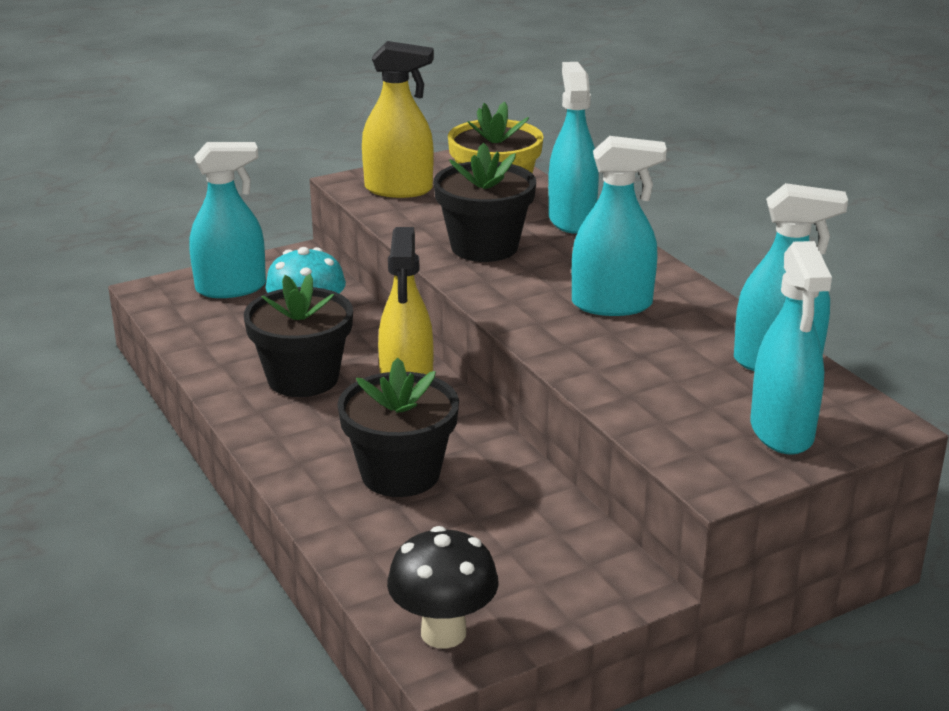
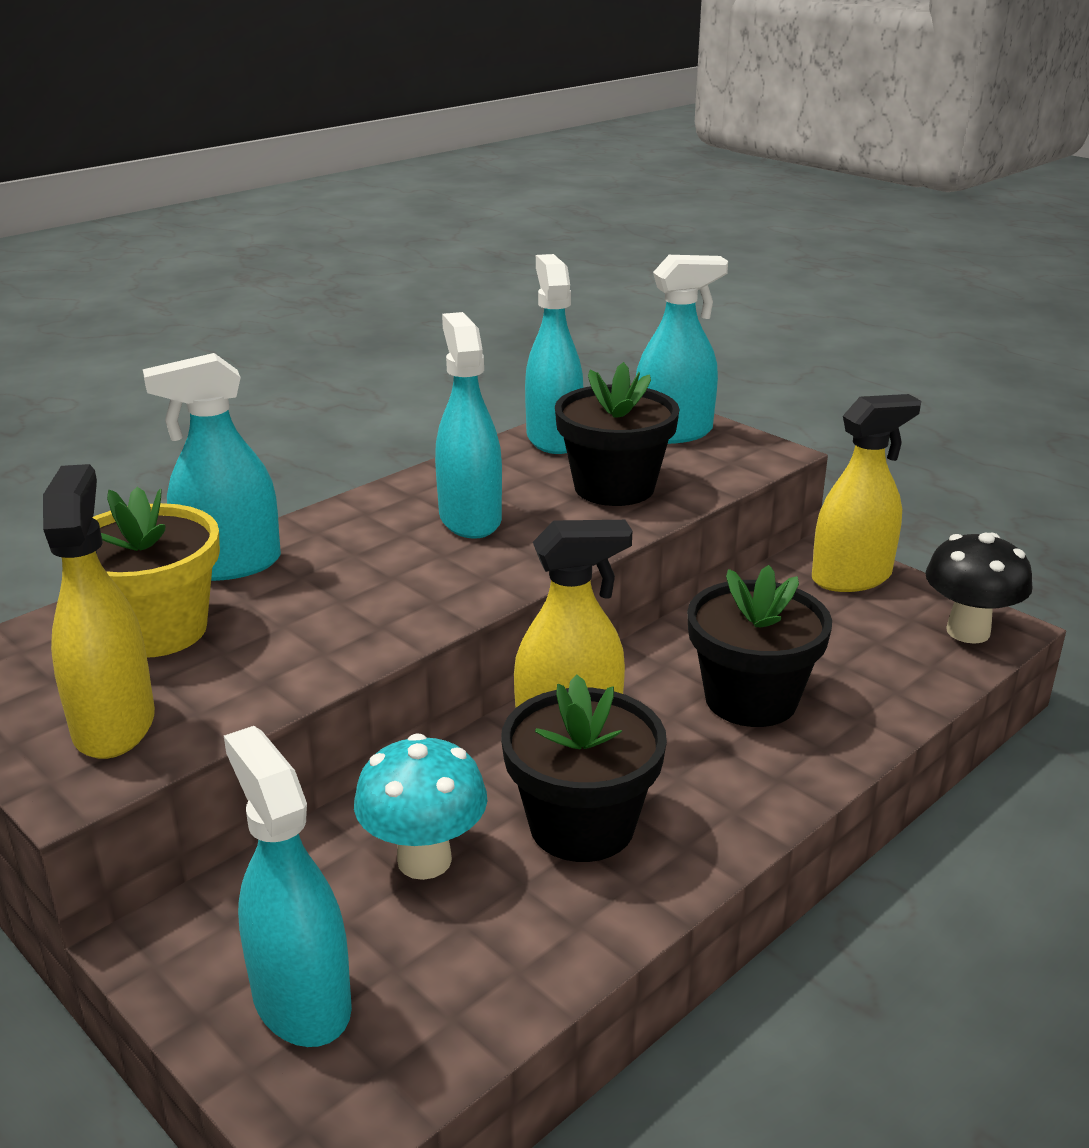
camera: 105 degrees left, 0 degrees up
black flower pot [434,143,536,262] -> black flower pot moved to [555,362,680,506]
none -> yellow spray bottle [812,394,921,592]

